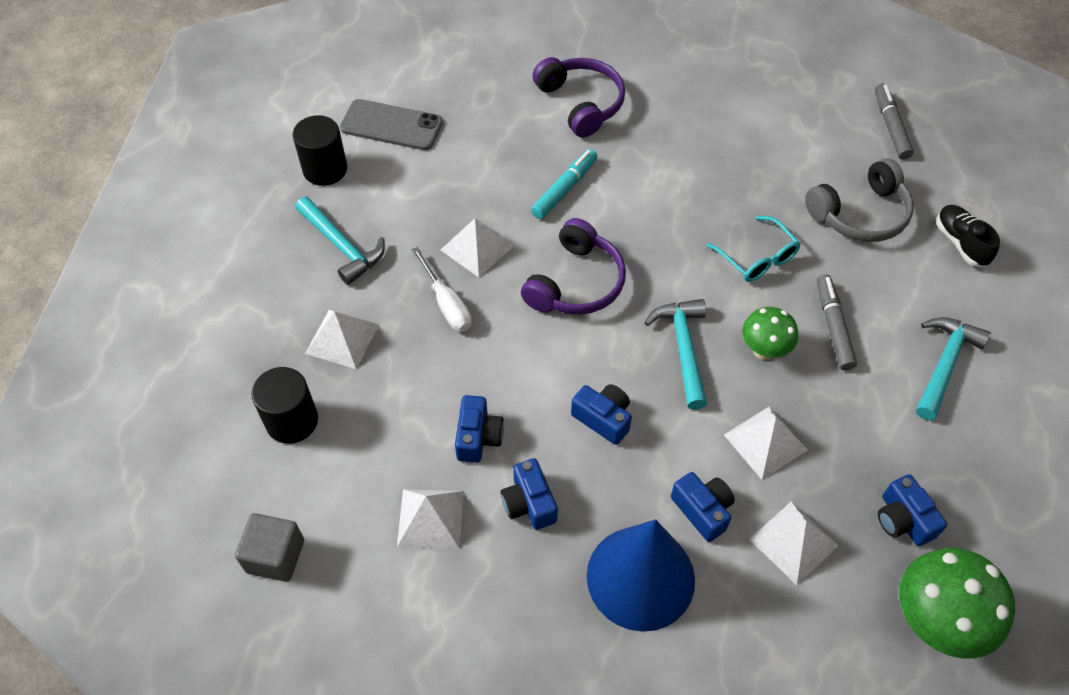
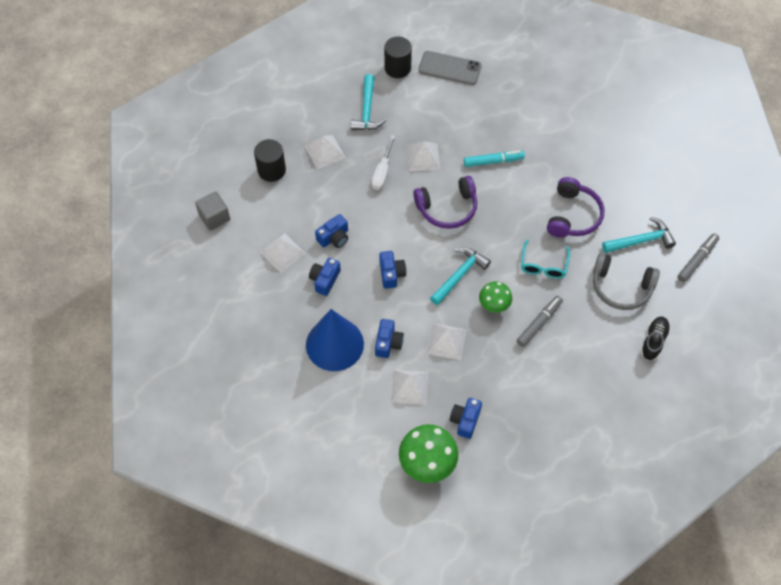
camera: 45 degrees right, 5 degrees up
grey phone [340,99,443,150] -> grey phone turned 45 degrees counterclockwise [418,51,481,85]
purple headphones [533,57,625,138] -> purple headphones moved to [547,177,605,238]
turquoise hammer [916,317,991,420] -> turquoise hammer moved to [602,217,676,253]

